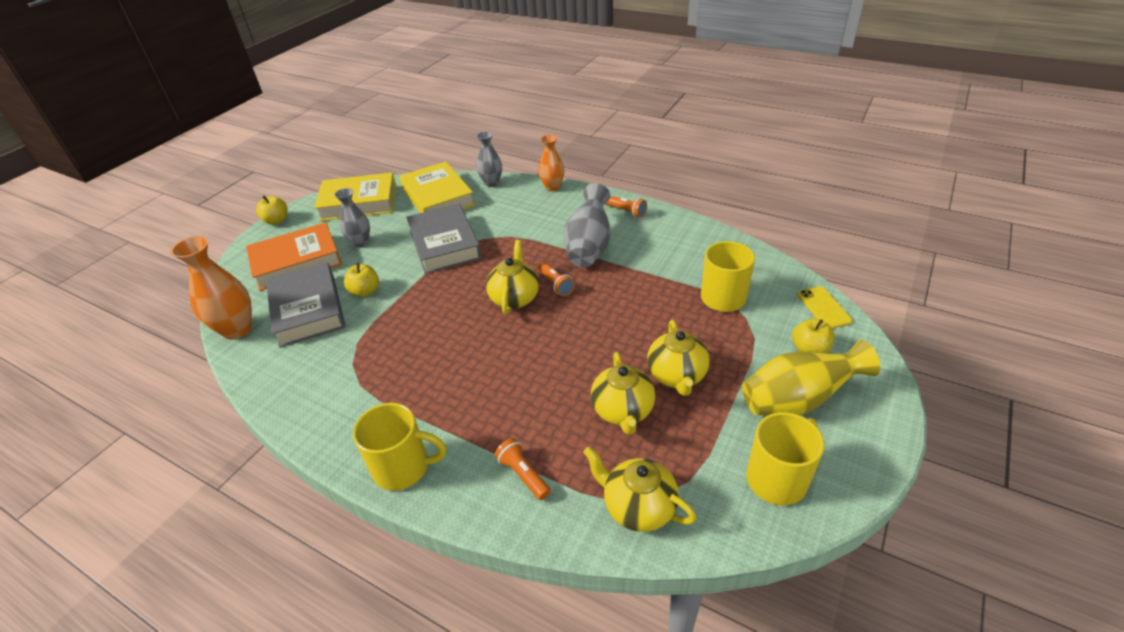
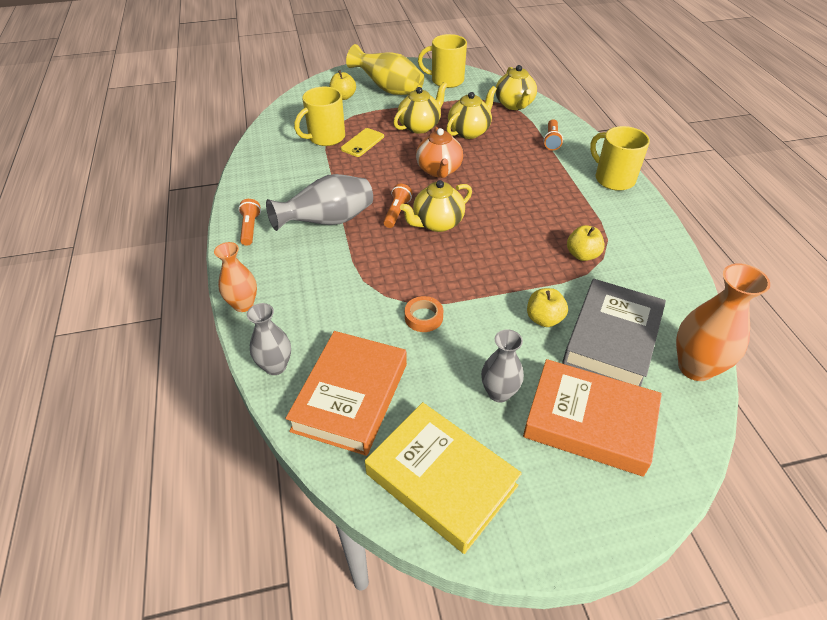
camera: 135 degrees left, 5 degrees up
yellow apple [256,196,287,225] -> yellow apple moved to [567,225,605,261]
yellow book [399,161,475,213] -> orange book [285,331,407,456]
grey book [406,204,482,274] -> orange tape [405,296,443,332]
yellow phone [797,286,853,329] -> yellow phone moved to [341,128,384,157]
none -> orange teapot [416,127,463,178]

